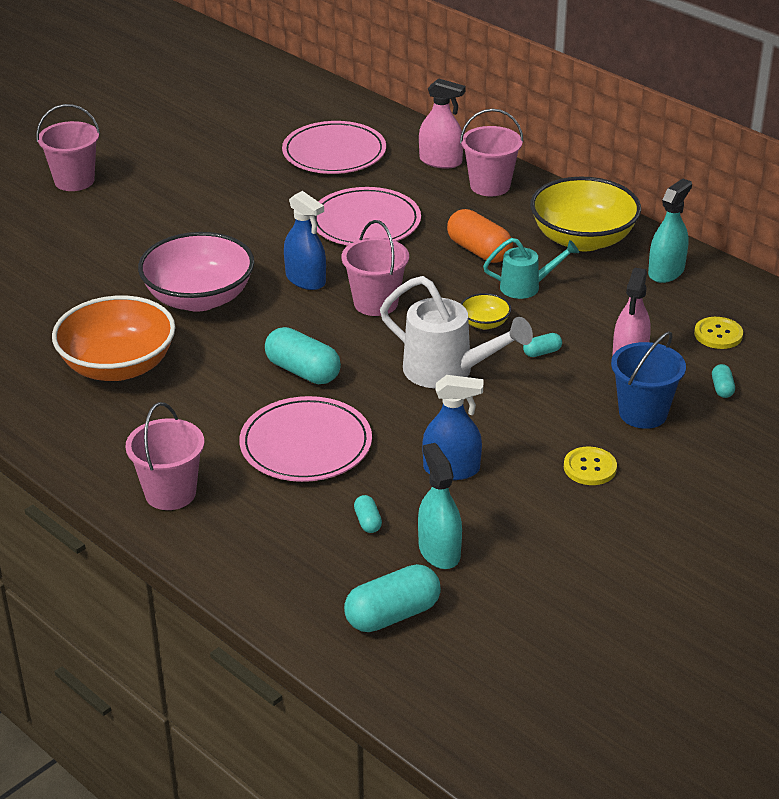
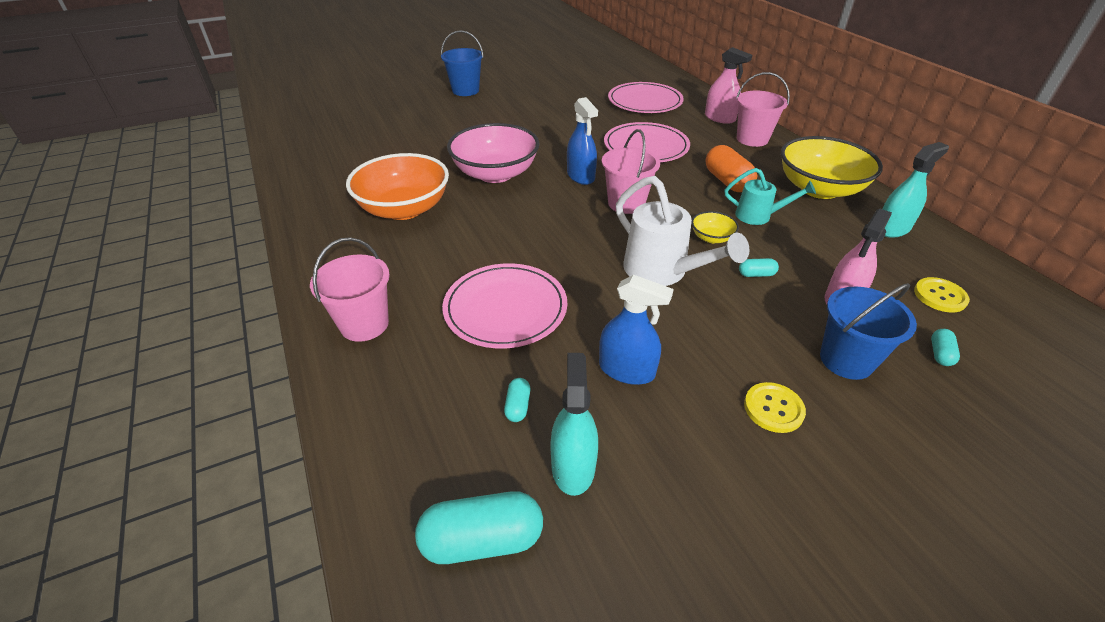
camera: 20 degrees right, 5 degrees up
pink bucket [36,104,100,191] -> blue bucket [441,30,484,96]
turquoise capsule [265,327,341,384] -> none

